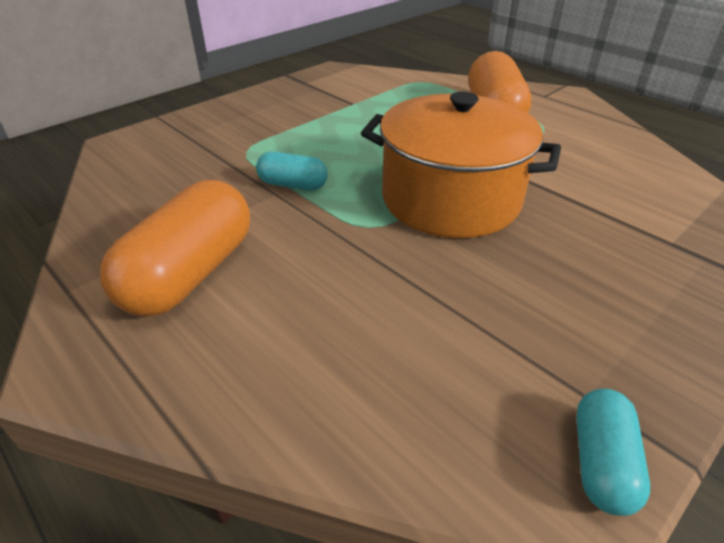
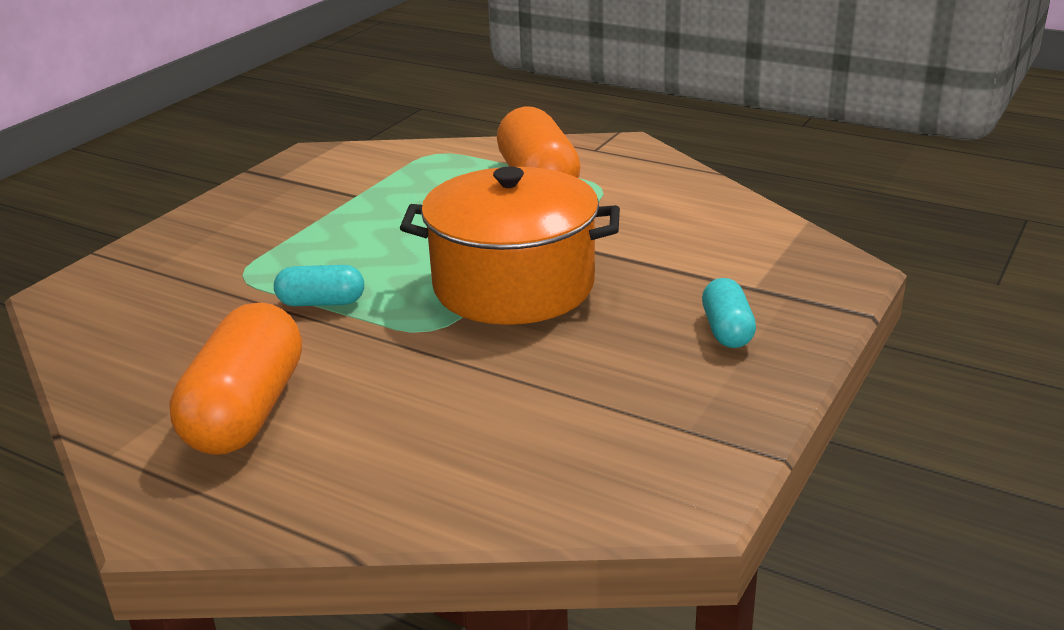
camera: 15 degrees left, 10 degrees down
turquoise capsule [576,388,650,516] -> turquoise capsule moved to [702,278,756,348]

